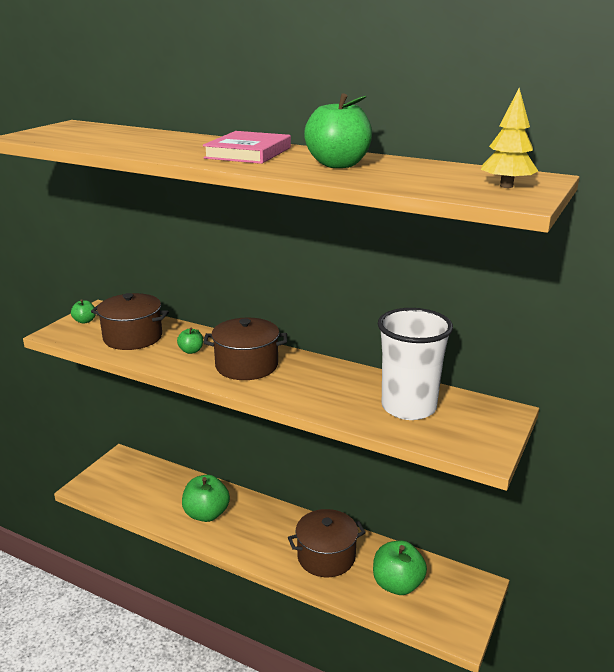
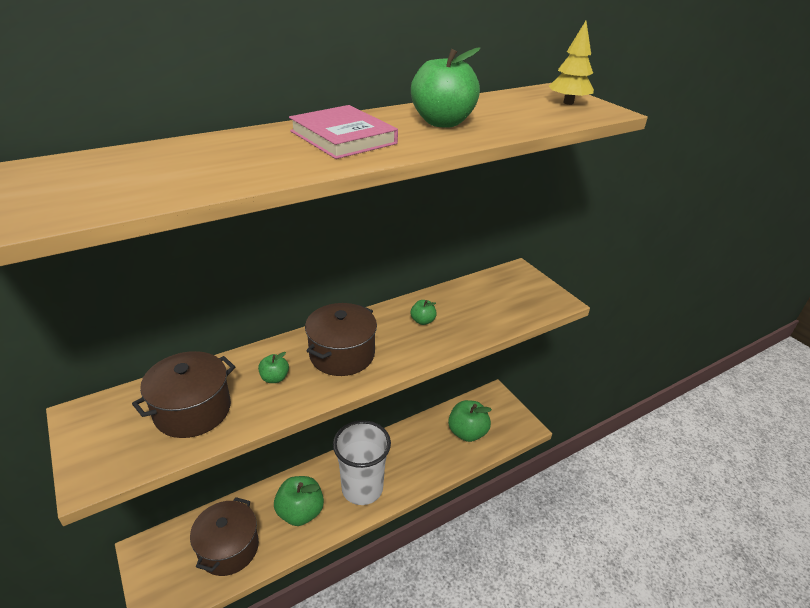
camera: 60 degrees left, 10 degrees up
green apple [71,299,96,324] -> green apple moved to [411,300,437,325]
brown pot [288,509,366,577] -> brown pot moved to [190,497,259,576]
white cup [378,308,453,420] -> white cup moved to [333,420,391,505]

